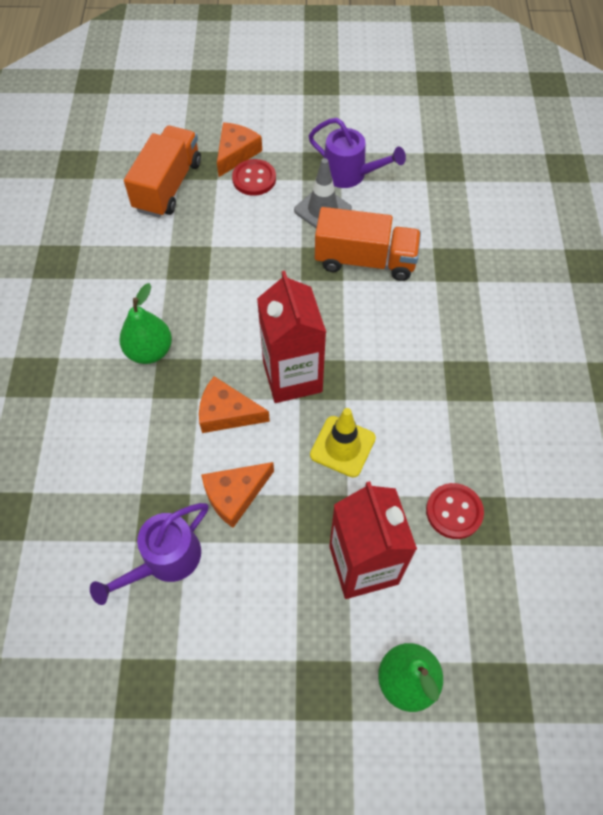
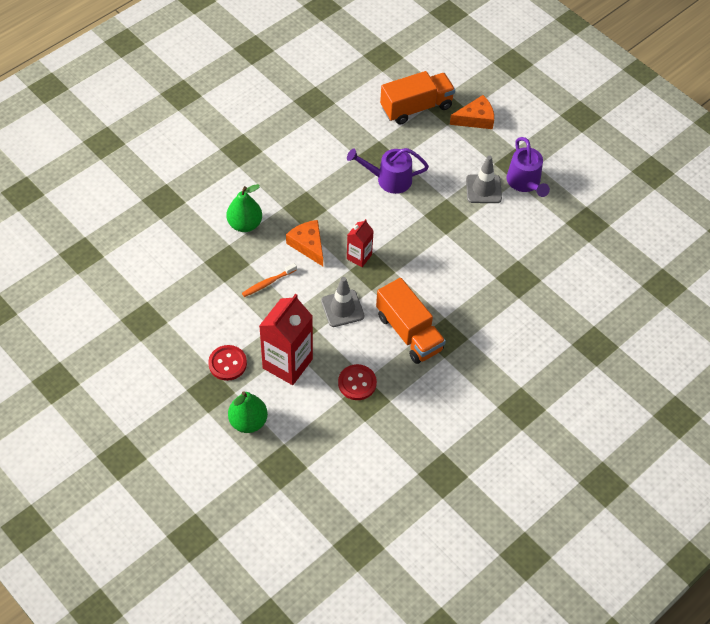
camera: 45 degrees right, 5 degrees down
purple watering can [90,503,208,605] -> purple watering can moved to [347,148,429,194]
green pear [119,283,172,364] -> green pear moved to [226,184,262,232]
orange cheese [201,462,274,528] -> orange toothbrush [242,263,297,297]
red button [232,159,276,196] -> red button moved to [208,345,247,381]
red carton [257,271,326,403] -> red carton [347,219,374,267], size x0.54
yellow traffic cone [310,408,376,478] -> grey traffic cone [321,277,365,327]
orange truck [315,207,421,281] -> orange truck moved to [376,278,446,364]

